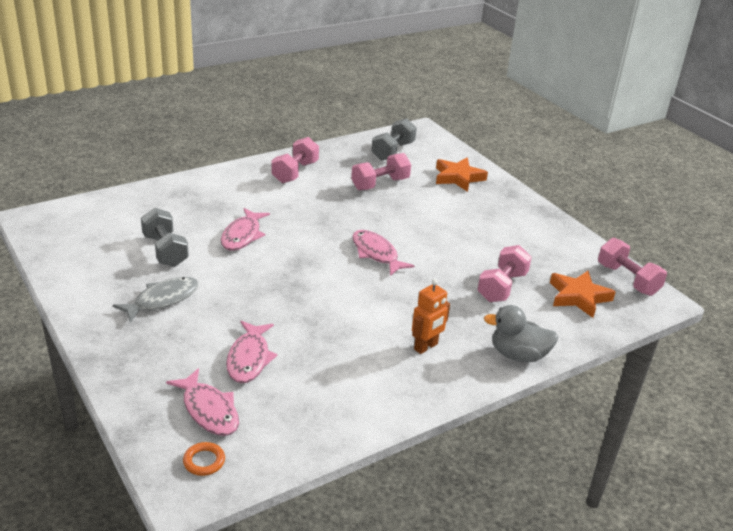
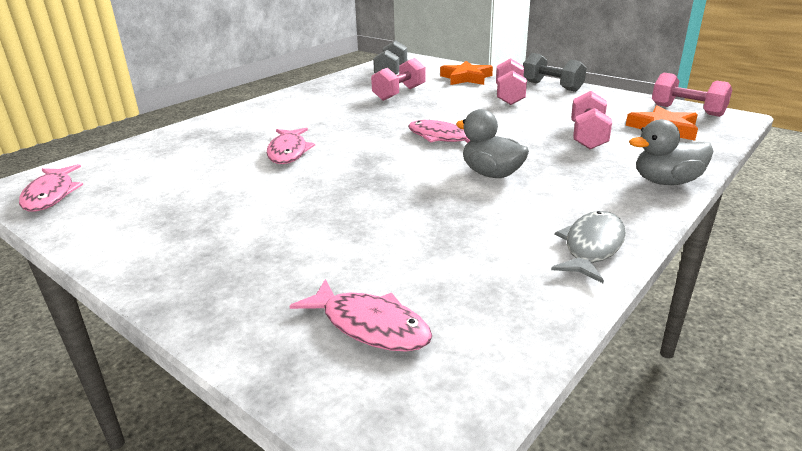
camera: 15 degrees left, 5 degrees down
grey fish [113,277,199,323] -> grey fish moved to [551,211,626,283]
grey dumbbell [141,208,189,267] -> grey dumbbell moved to [523,53,587,92]
orange ring [183,442,225,476] -> none
pink fish [226,321,278,383] -> pink fish moved to [19,164,83,211]
pink dumbbell [272,137,319,183] -> pink dumbbell moved to [496,58,527,105]
orange robot [412,279,450,354] -> none
none -> grey duck [456,109,529,178]

